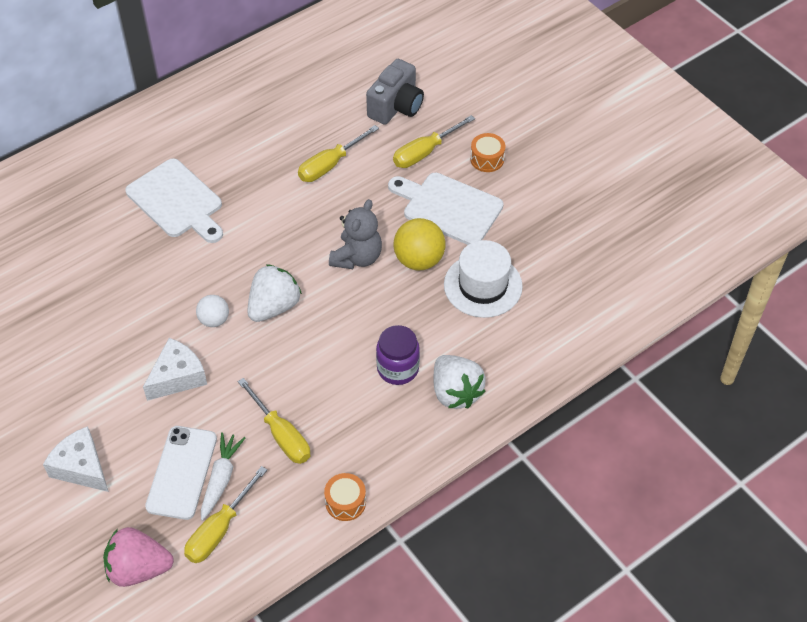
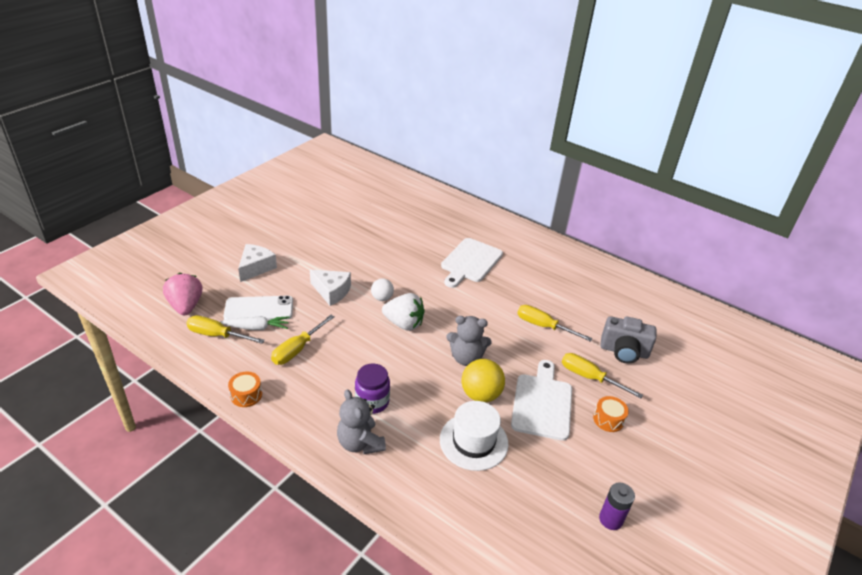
camera: 70 degrees right, 15 degrees down
white strawberry [433,355,486,409] -> grey teddy bear [337,389,386,454]
none -> purple battery [599,482,635,530]

